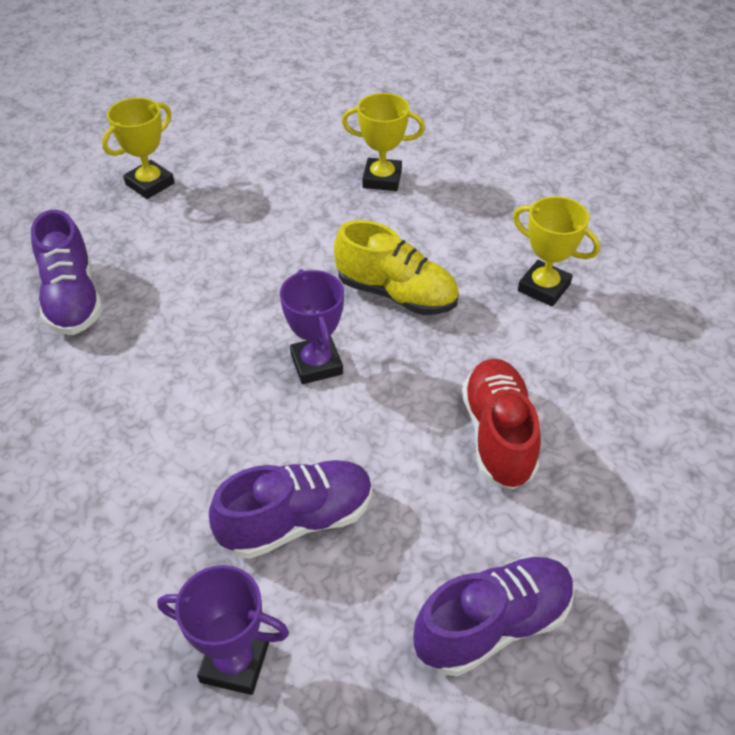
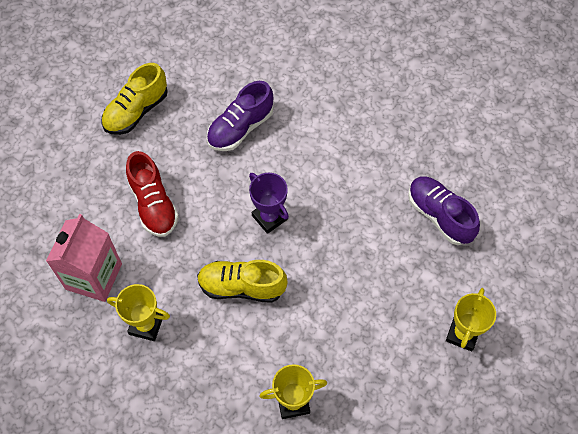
camera: 160 degrees right, 15 degrees up
purple trophy [157,565,289,695] -> none
purple shoe [413,557,575,676] -> yellow shoe [101,63,168,135]
none -> pink carton [46,214,122,302]

